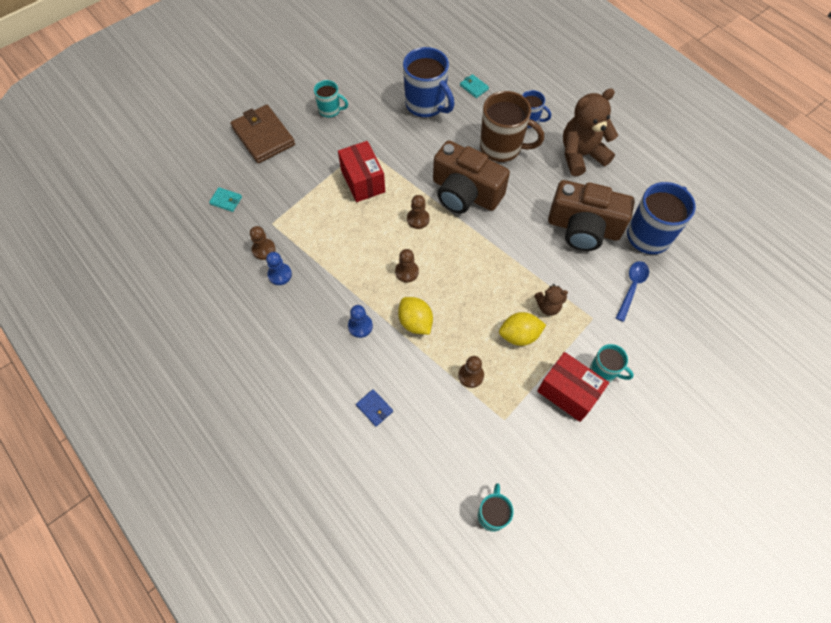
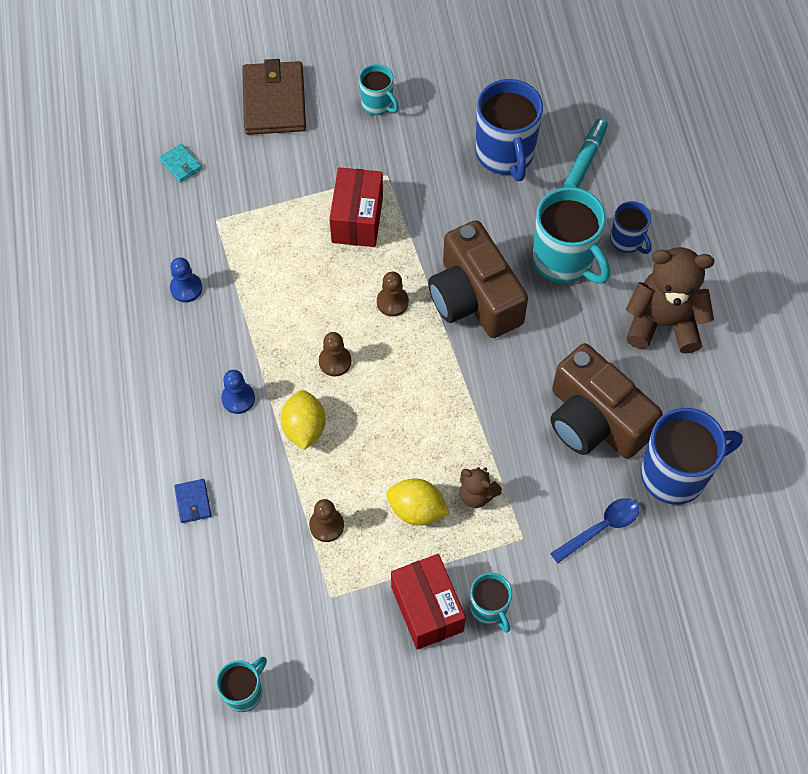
camera: 30 degrees right, 0 degrees up
brown pawn [250,226,276,260] -> none
turquoise wallet [460,74,489,98] -> turquoise marker [564,118,608,188]
brown mug [480,91,544,162] -> turquoise mug [532,187,610,284]

